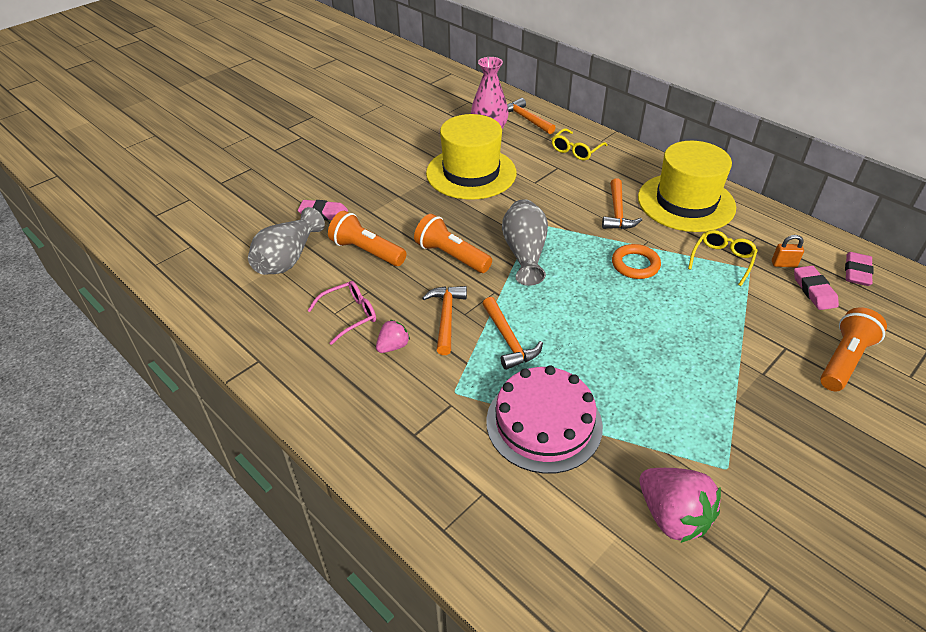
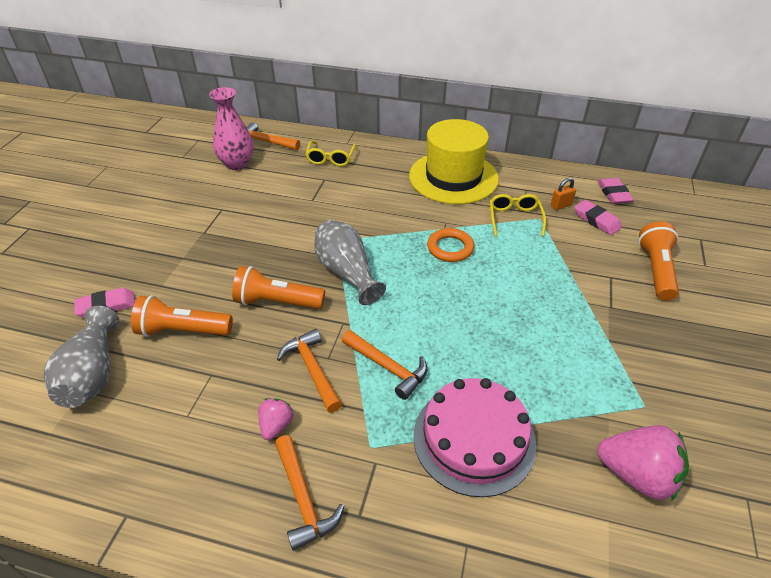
camera: 30 degrees left, 0 degrees up
pink glasses [308,281,376,345] -> none
yellow hat [426,114,516,200] -> none
orange hammer [602,178,642,229] -> orange hammer moved to [275,435,345,551]

